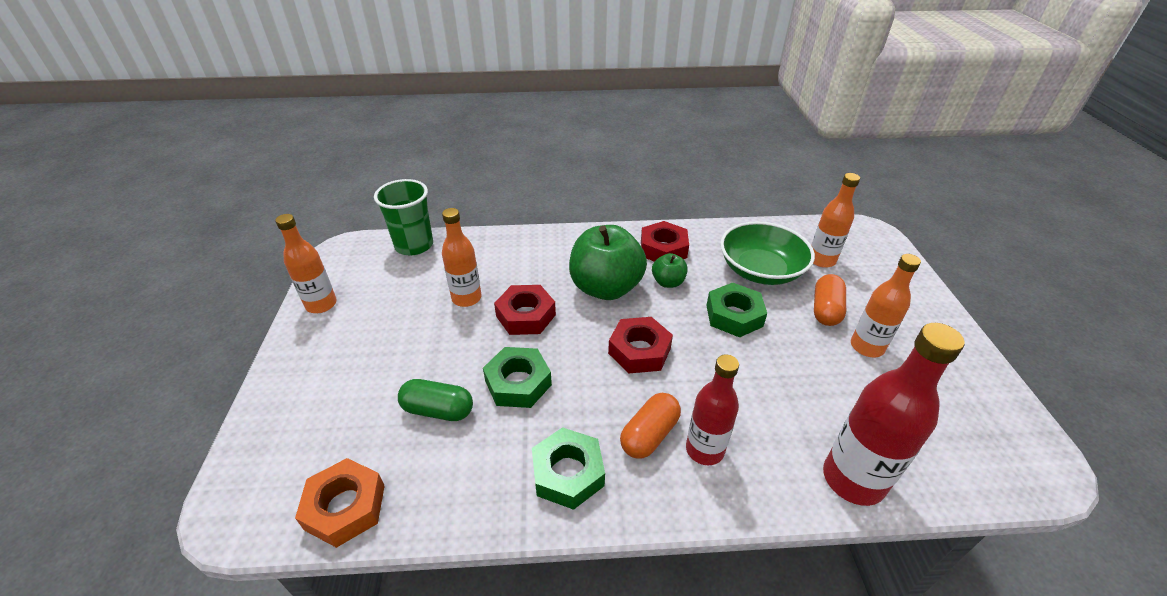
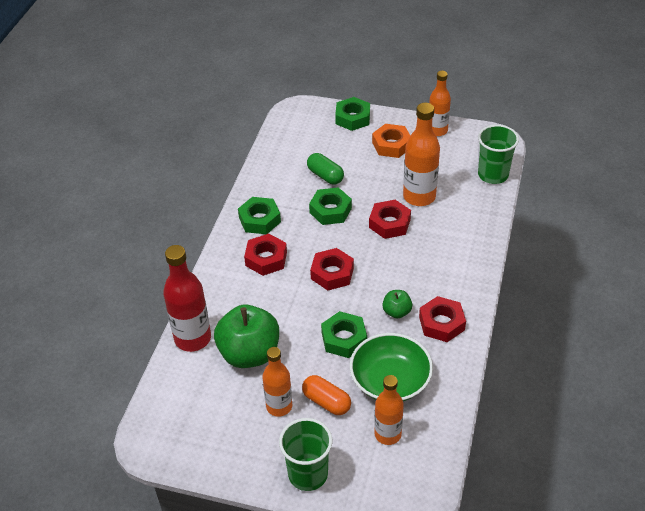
camera: 110 degrees right, 5 degrees up
orange nut [295,458,385,548] -> orange nut moved to [372,124,410,158]
green capsule [398,379,473,421] -> green capsule turned 75 degrees counterclockwise [307,153,344,185]
orange bottle [442,208,482,307] -> orange bottle [403,103,440,206], size x1.50
green apple [569,225,647,300] -> green apple moved to [214,305,279,368]
orange capsule [620,393,681,459] -> red nut [244,234,287,276]
red bottle [686,354,739,465] -> none
none -> green cup [279,418,333,491]
none -> green nut [335,97,370,131]

